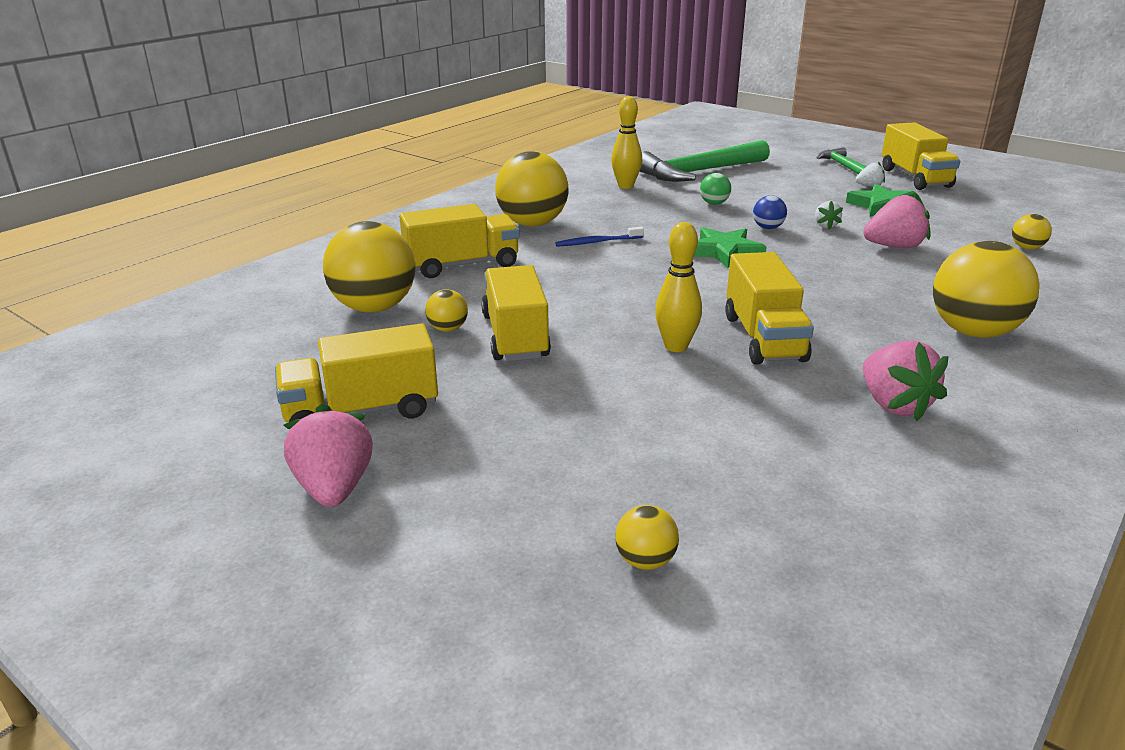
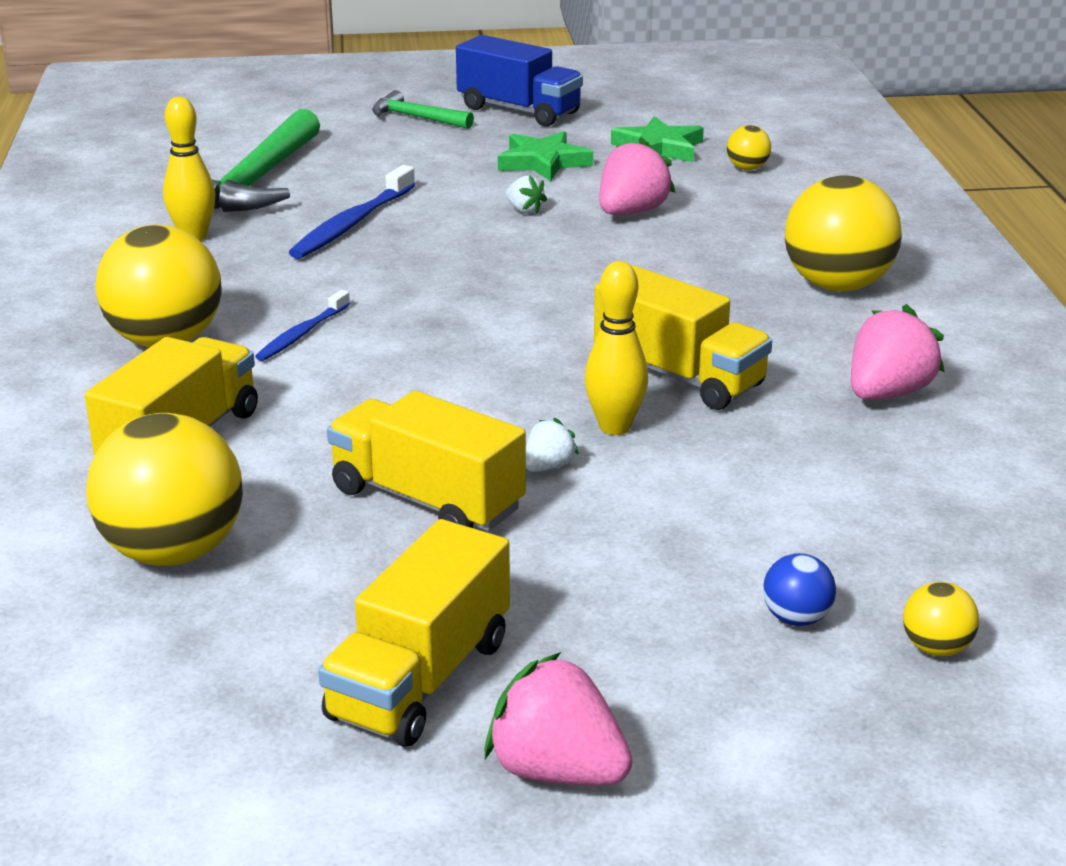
camera: 45 degrees left, 0 degrees up
yellow ball [425,289,468,332] -> none
green star [694,227,767,268] -> green star moved to [611,116,704,162]
green ball [700,173,731,205] -> blue toothbrush [289,165,415,259]
blue ball [753,195,787,229] -> blue ball moved to [763,553,836,626]
white strawberry [856,162,885,187] -> white strawberry moved to [526,417,579,472]
pink strawberry [863,341,949,421] -> pink strawberry turned 75 degrees counterclockwise [851,304,944,400]
yellow truck [882,122,960,190] -> blue truck [456,35,583,126]

